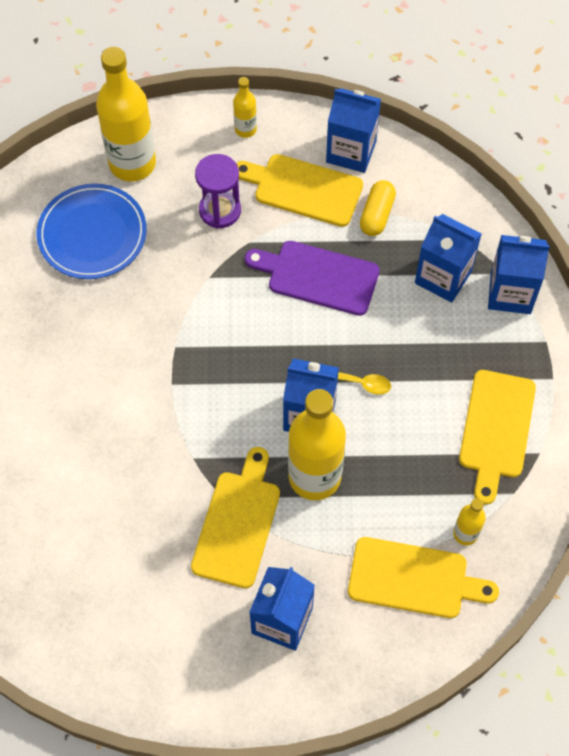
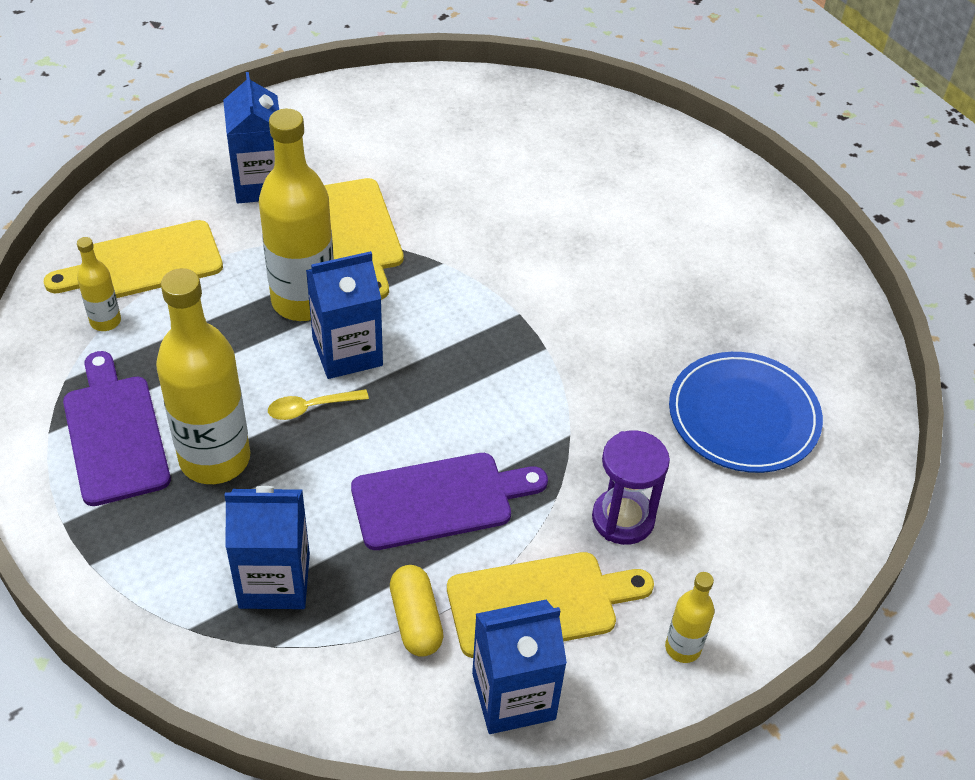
camera: 145 degrees right, 15 degrees down
yellow bottle [96,47,156,182] -> yellow bottle moved to [156,268,251,484]
yellow cutting board [459,370,536,505] -> purple cutting board [63,351,171,506]
blue carton [488,235,550,314] -> none

